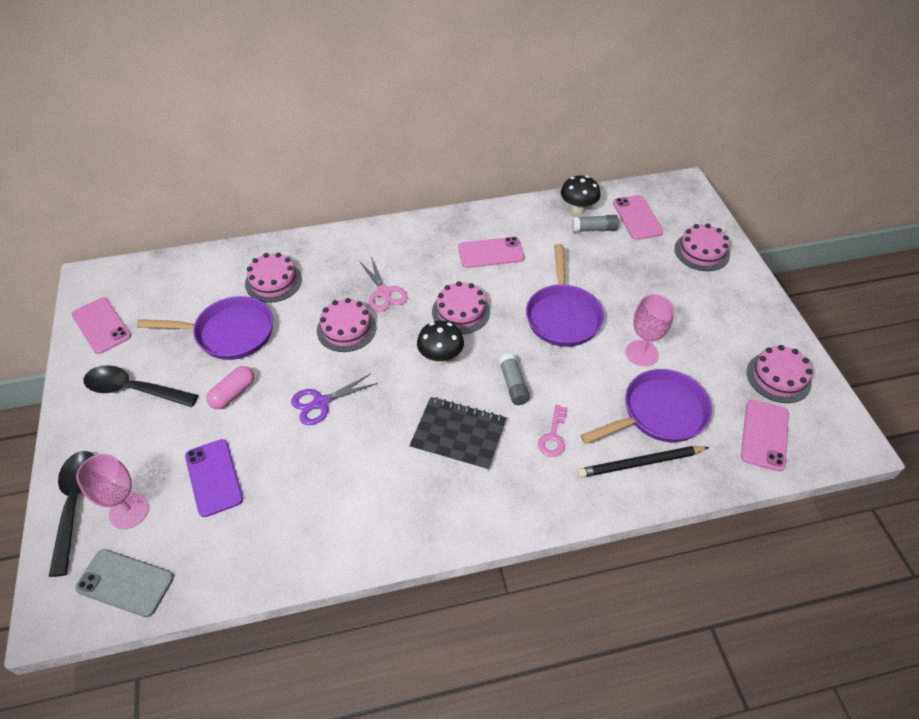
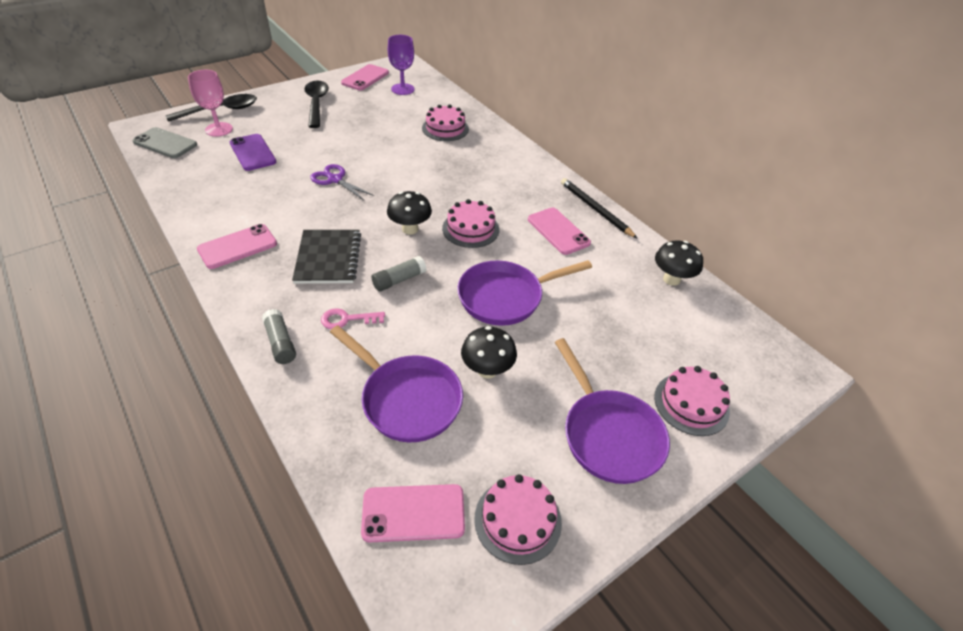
camera: 65 degrees right, 5 degrees down
grey phone [75,549,174,617] -> grey phone turned 60 degrees counterclockwise [132,127,197,158]
purple pan [136,296,273,360] -> purple pan moved to [555,338,670,484]
purple phone [185,439,243,517] -> purple phone turned 75 degrees counterclockwise [230,134,276,171]
pink capsule [206,366,254,409] -> none
pink cake [317,298,376,352] -> none
pink scissors [359,256,408,312] -> none
grey glue stick [572,215,619,232] -> grey glue stick moved to [262,309,296,364]
black pencil [578,446,709,478] -> black pencil moved to [561,178,638,239]
pink phone [613,195,663,240] -> pink phone moved to [197,224,277,269]
pink goblet [626,294,674,366] -> black mushroom [461,326,517,379]
none -> purple goblet [388,35,414,95]

